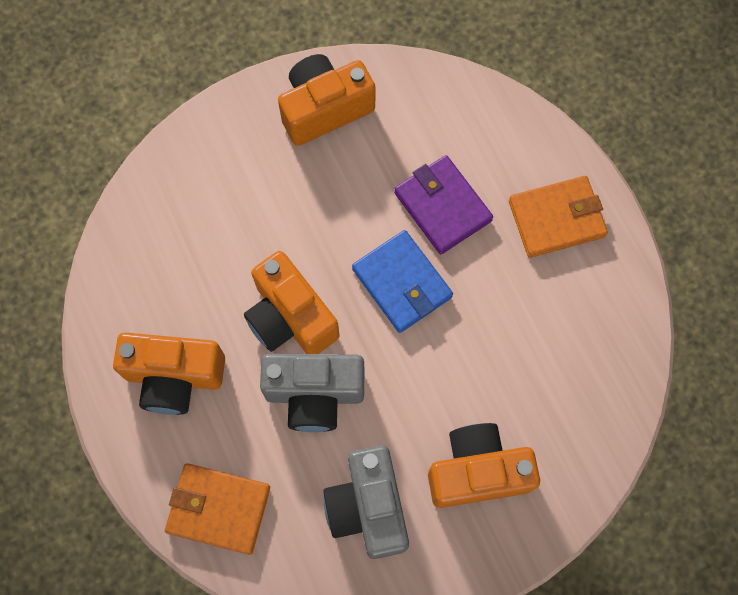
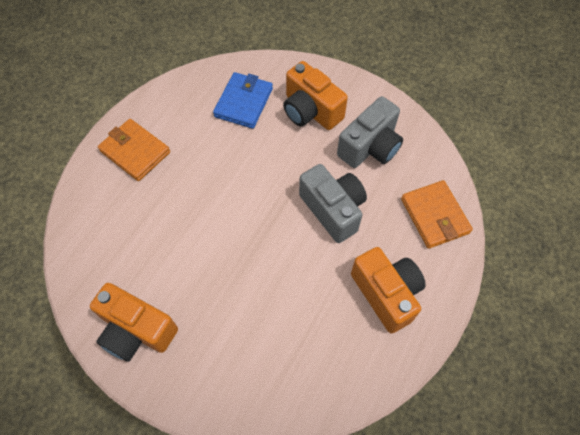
camera: 125 degrees left, 10 degrees down
orange camera [244,251,339,354] -> none
blue wallet [352,230,453,333] -> blue wallet moved to [213,72,273,129]
purple wallet [394,155,493,254] -> none

